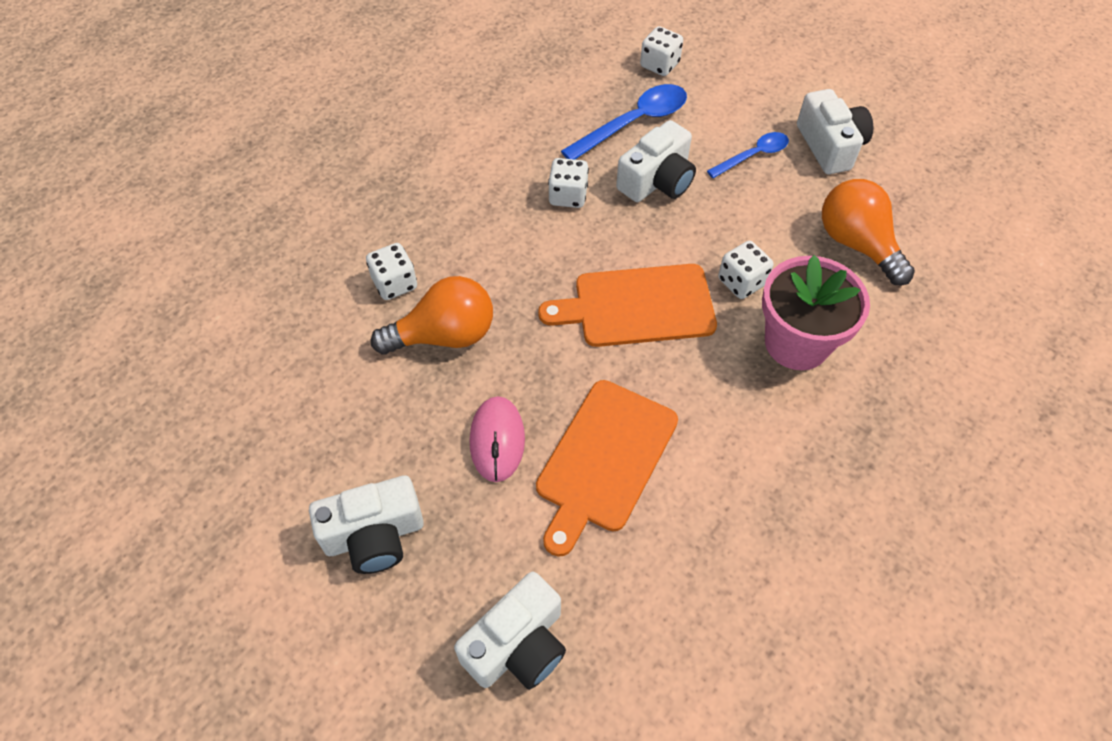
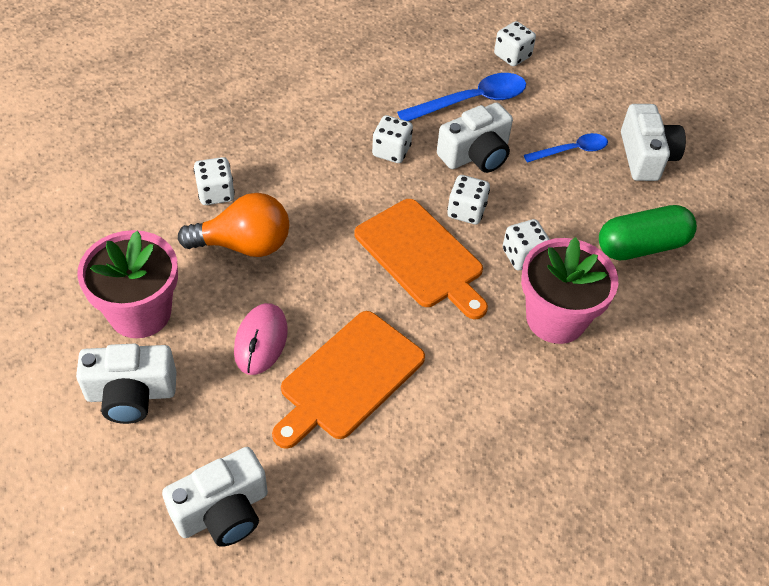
camera: 10 degrees right, 5 degrees down
orange cutting board [538,264,717,347] -> orange cutting board turned 135 degrees counterclockwise [354,199,488,319]
orange light bulb [822,179,915,286] -> green capsule [599,205,697,260]
none -> pink flower pot [77,230,178,338]
none -> white dice [447,175,490,224]

